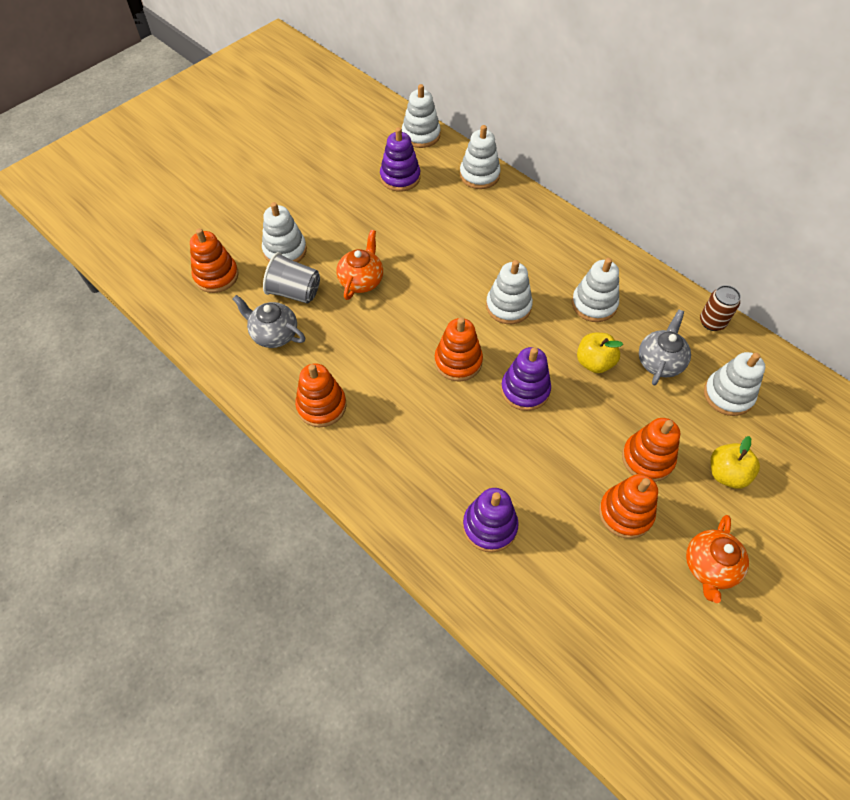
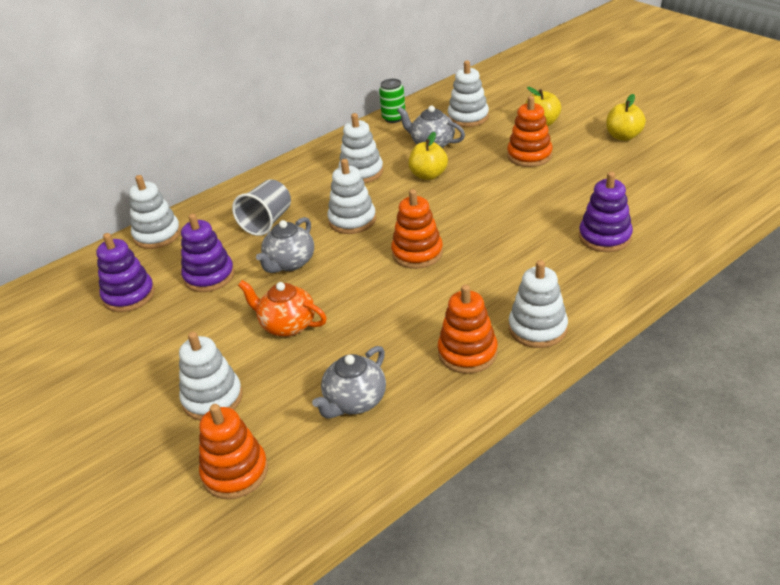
camera: 80 degrees left, 20 degrees down
grey cup [263,252,320,303] -> grey cup moved to [232,179,291,236]
white stacking toy [402,84,441,148] -> white stacking toy moved to [509,260,568,348]
purple stacking toy [501,347,551,411] -> purple stacking toy moved to [181,214,235,292]
orange stacking toy [599,474,658,539] -> none
orange teapot [686,515,749,603] -> yellow apple [606,94,646,141]
brown can [700,285,741,331] -> green can [379,79,405,123]
none -> grey teapot [256,217,314,273]

